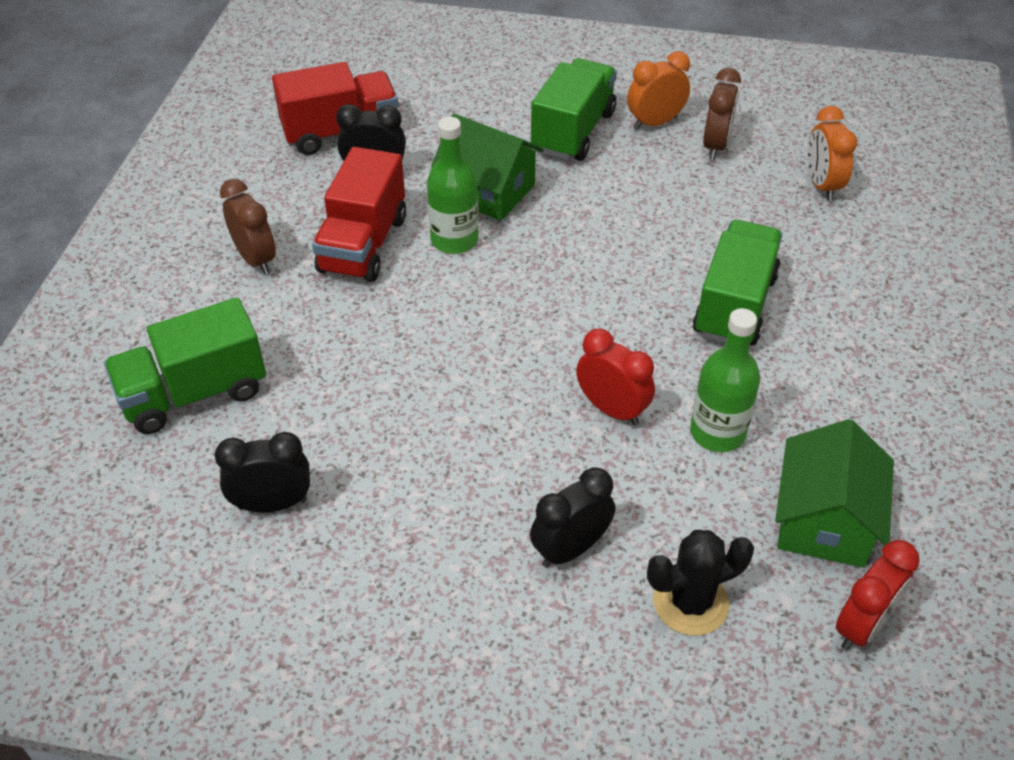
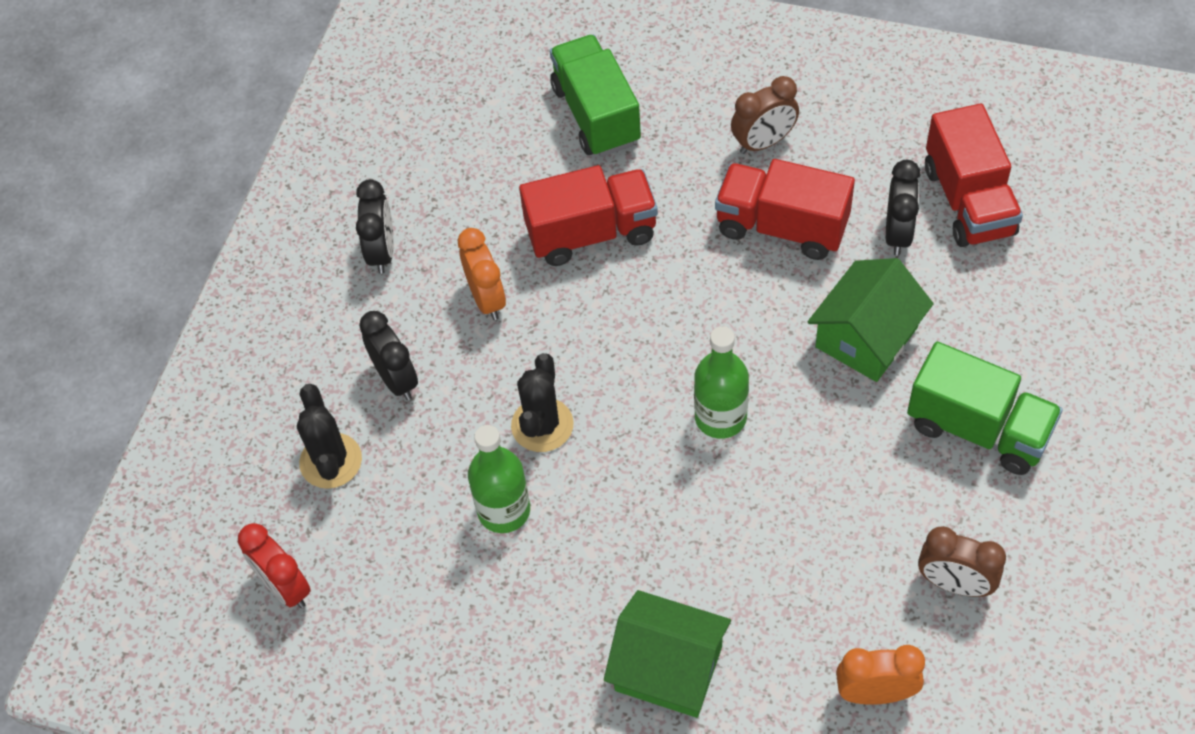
camera: 100 degrees right, 10 degrees up
black clock [215,432,310,512] -> black clock moved to [356,179,394,274]
green bottle [427,117,479,254] -> green bottle moved to [694,326,749,439]
red clock [576,329,655,425] -> black cactus [511,353,574,452]
orange clock [627,51,690,130] -> orange clock moved to [458,228,506,320]
green truck [693,220,783,346] -> none
green house [775,419,894,568] -> green house moved to [604,590,731,718]
none -> red truck [519,165,658,266]

